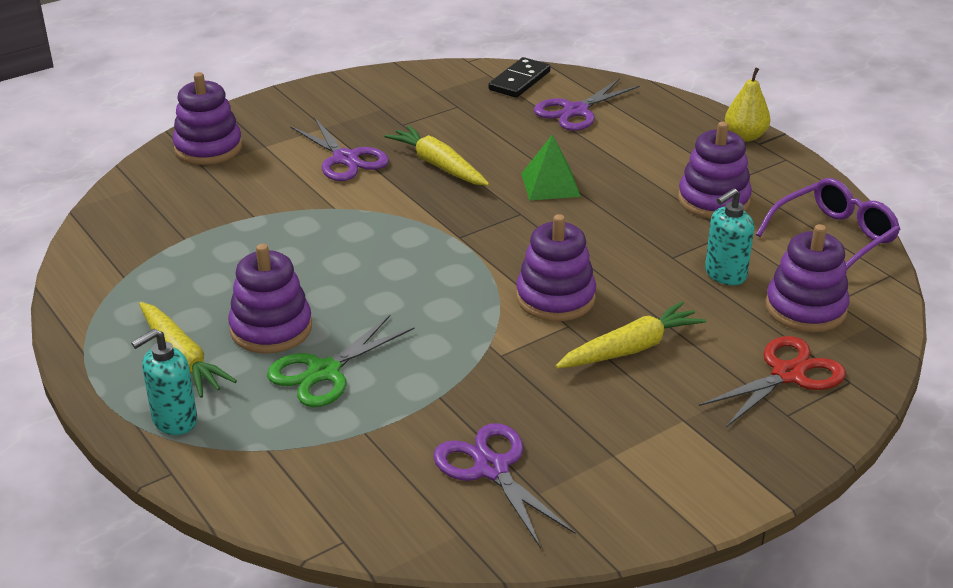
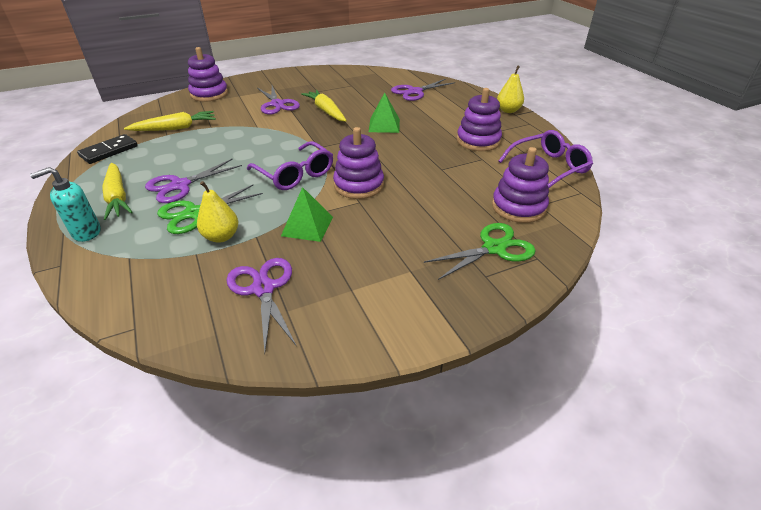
camera: 10 degrees right, 5 degrees up
purple stacking toy [228,244,312,354] -> purple scissors [145,159,242,203]
black domino [489,57,550,98] -> black domino moved to [77,134,138,164]
yellow carrot [555,301,706,368] -> yellow carrot moved to [124,111,216,131]
red scissors [699,336,846,427] -> green scissors [424,223,536,280]
turquoise soap dispenser [705,188,754,285] -> none
none -> yellow pear [197,181,238,243]
none -> purple glasses [247,141,333,190]
none -> green pyramid [281,187,333,242]

